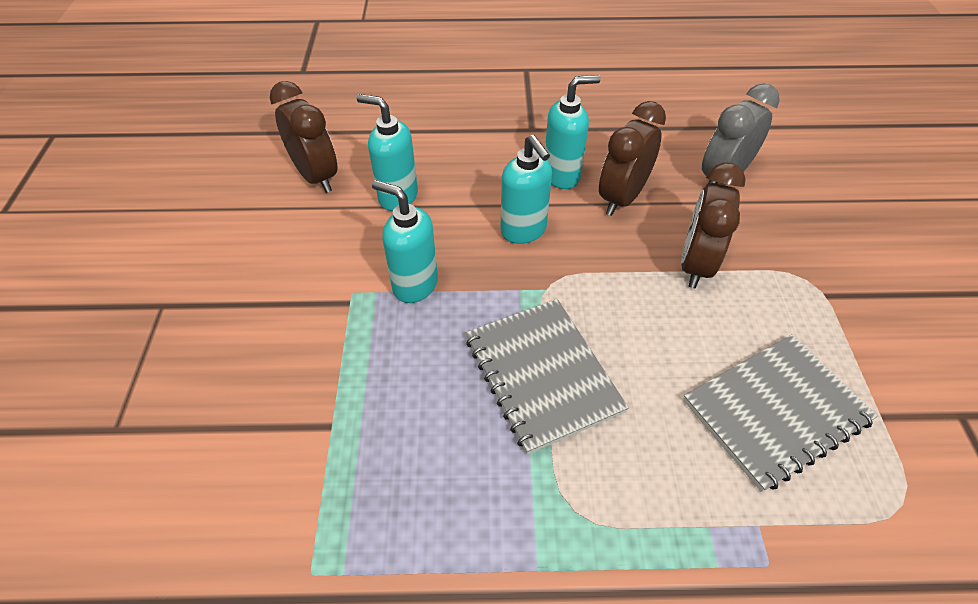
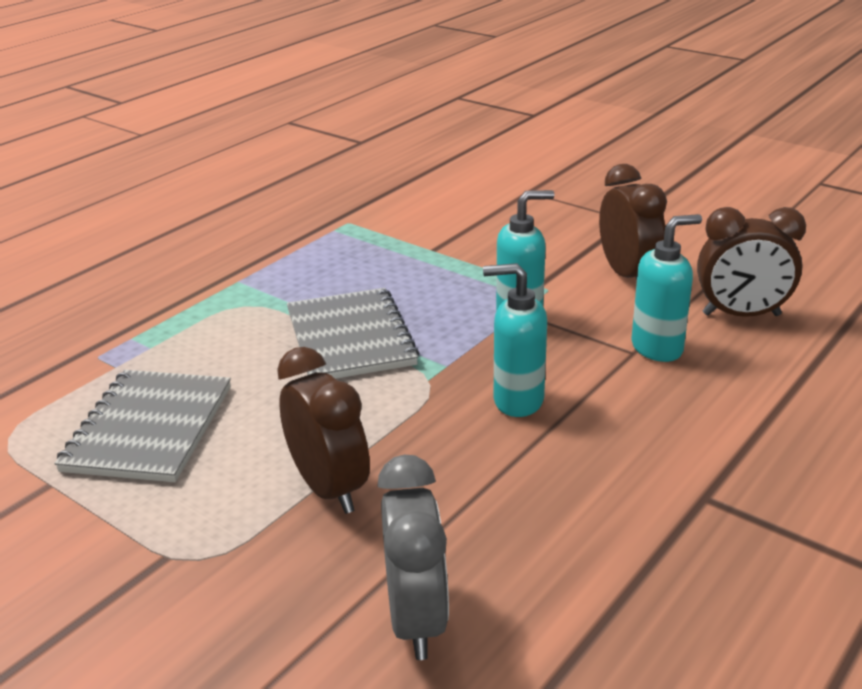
camera: 130 degrees right, 20 degrees down
grey notebook [466,299,629,454] -> grey notebook turned 60 degrees clockwise [287,288,419,379]
turquoise soap dispenser [545,75,601,189] -> none
brown clock [599,101,666,216] -> brown clock moved to [599,164,667,279]

